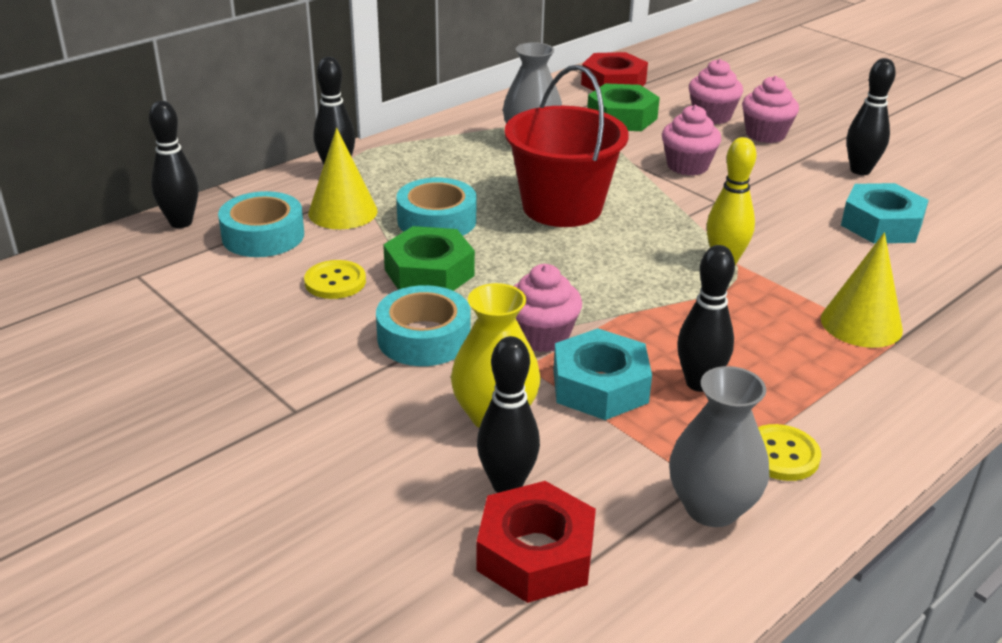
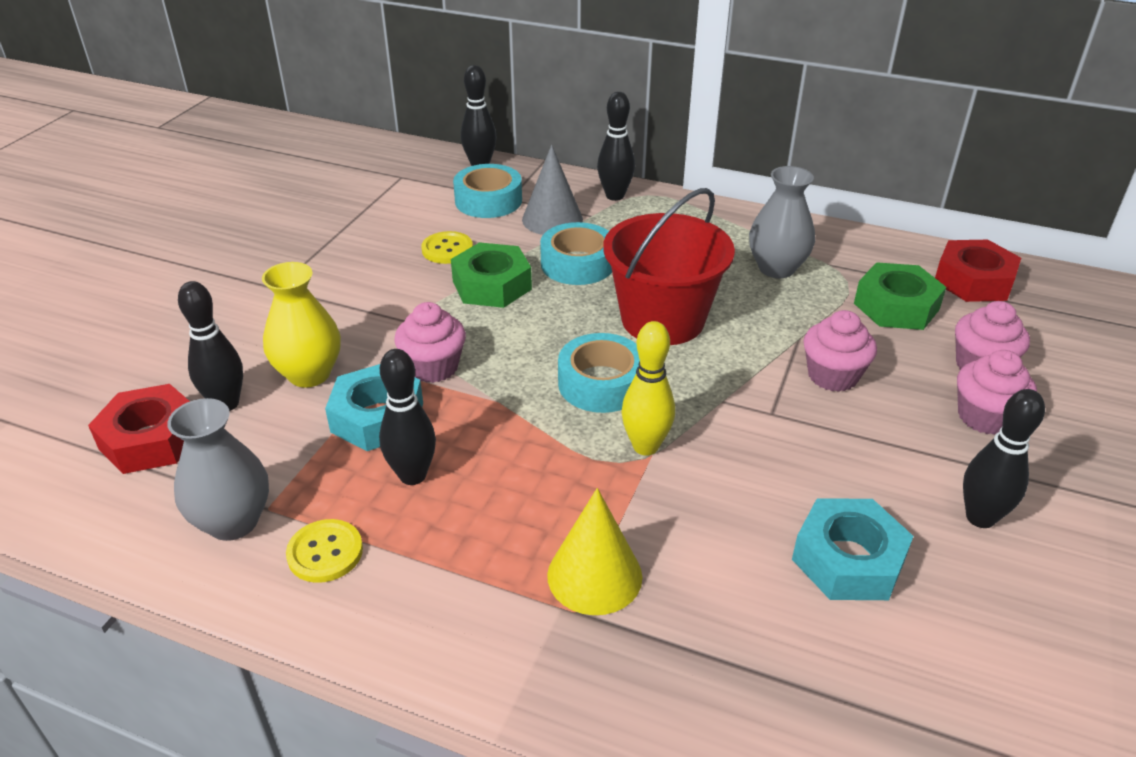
camera: 65 degrees right, 5 degrees up
yellow cone [308,128,378,229] -> grey cone [522,145,583,235]
turquoise tape [376,285,471,366] -> turquoise tape moved to [558,333,640,413]

